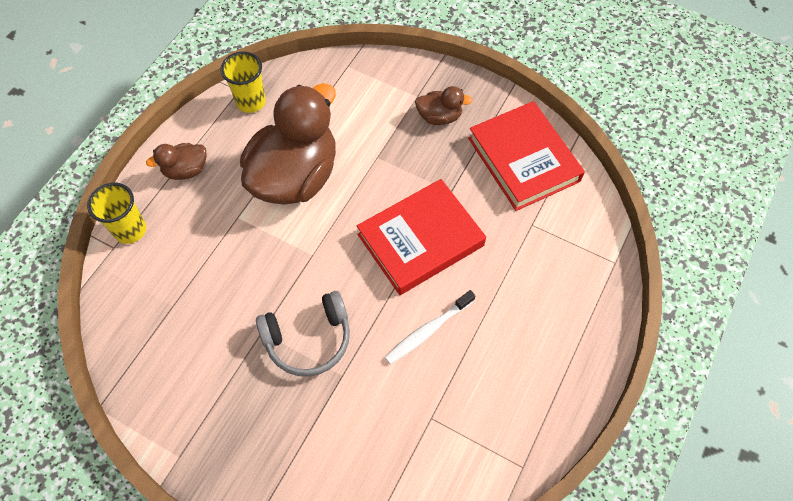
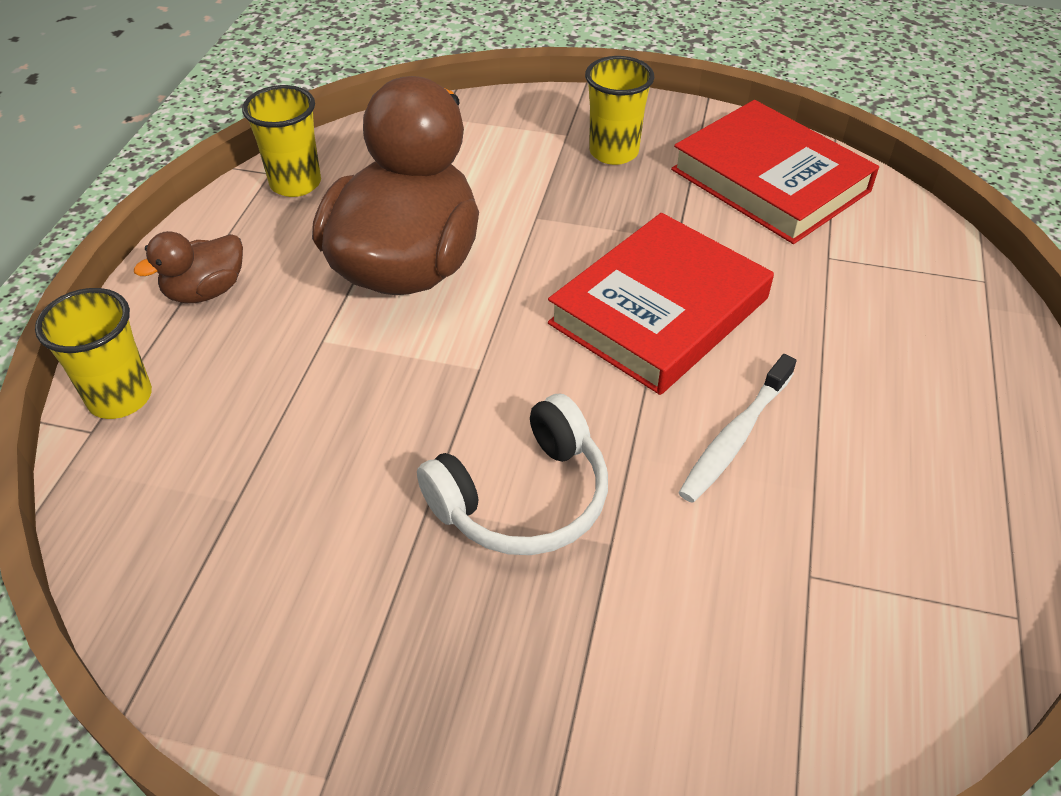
camera: 15 degrees left, 15 degrees down
grey headphones [256,291,350,377] -> white headphones [417,394,608,555]
brown duck [415,86,473,125] -> yellow cup [585,56,654,165]

